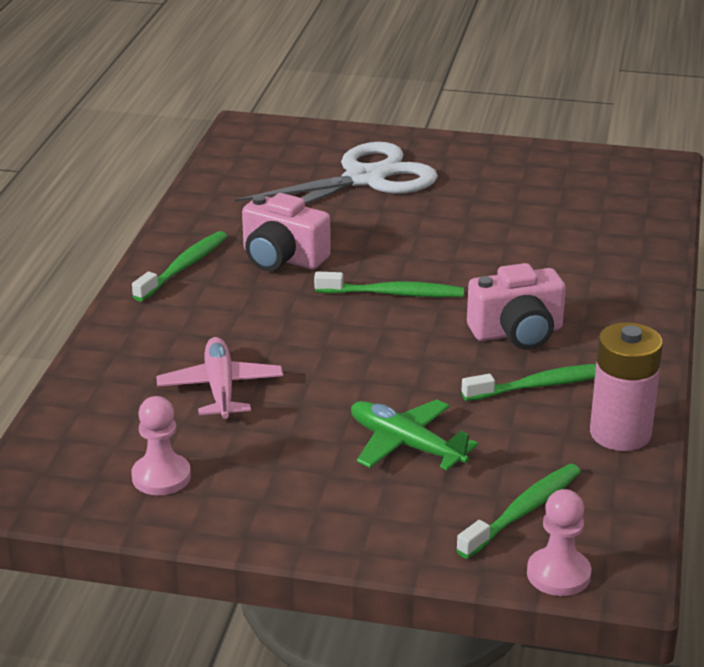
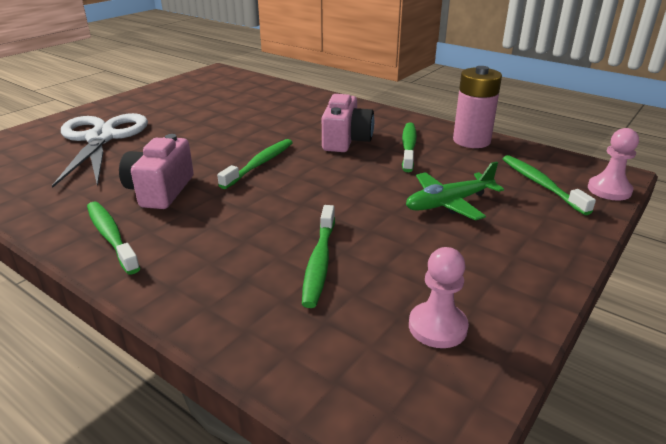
camera: 65 degrees left, 0 degrees up
pink plane [156,337,283,419] -> green toothbrush [302,205,335,308]
pink camera [242,193,331,271] -> pink camera turned 135 degrees clockwise [119,134,193,209]

